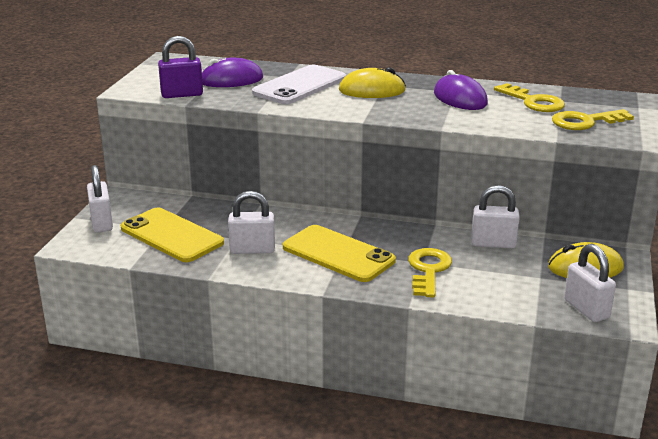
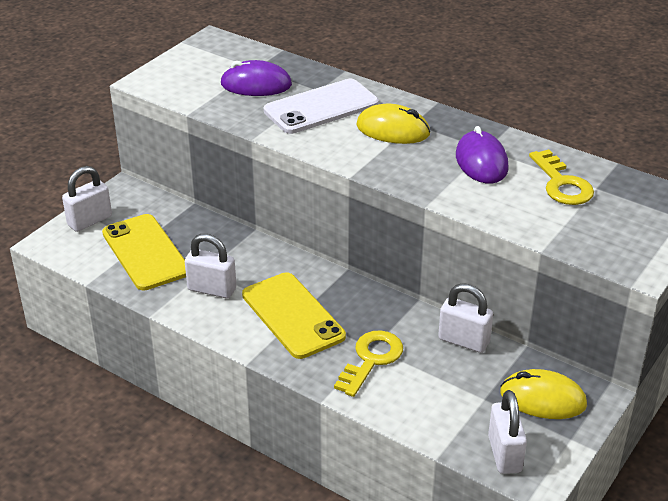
camera: 20 degrees right, 10 degrees up
white padlock [87,165,113,233] -> white padlock turned 45 degrees clockwise [62,166,112,232]
purple padlock [158,36,203,98] -> none
yellow key [552,109,634,130] -> none

